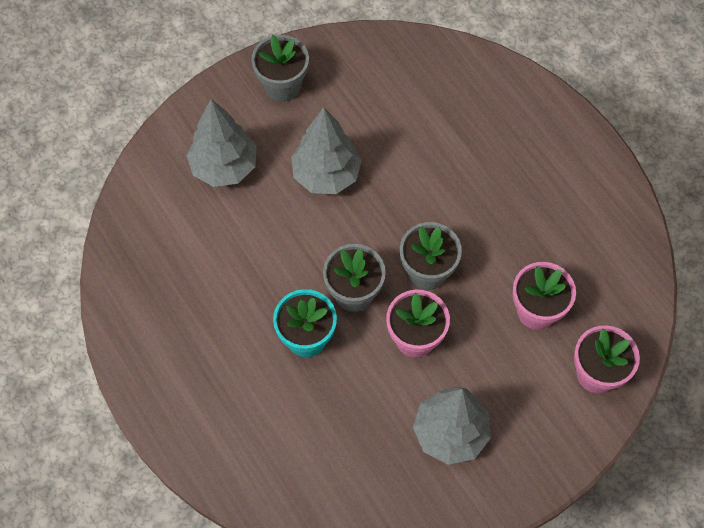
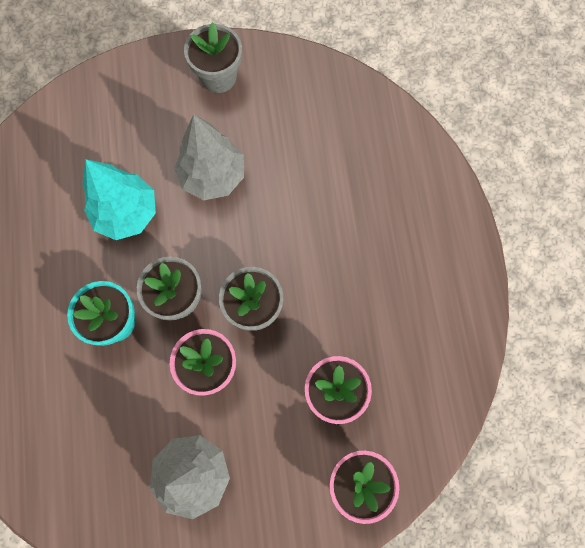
camera: 25 degrees right, 10 degrees up
grey tree [187,99,257,187] -> none
none -> turquoise tree [83,159,156,240]

